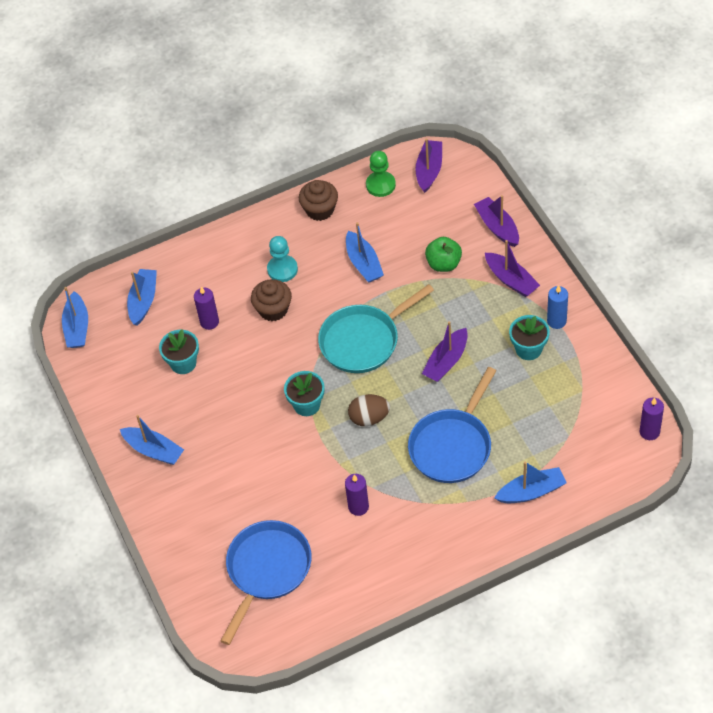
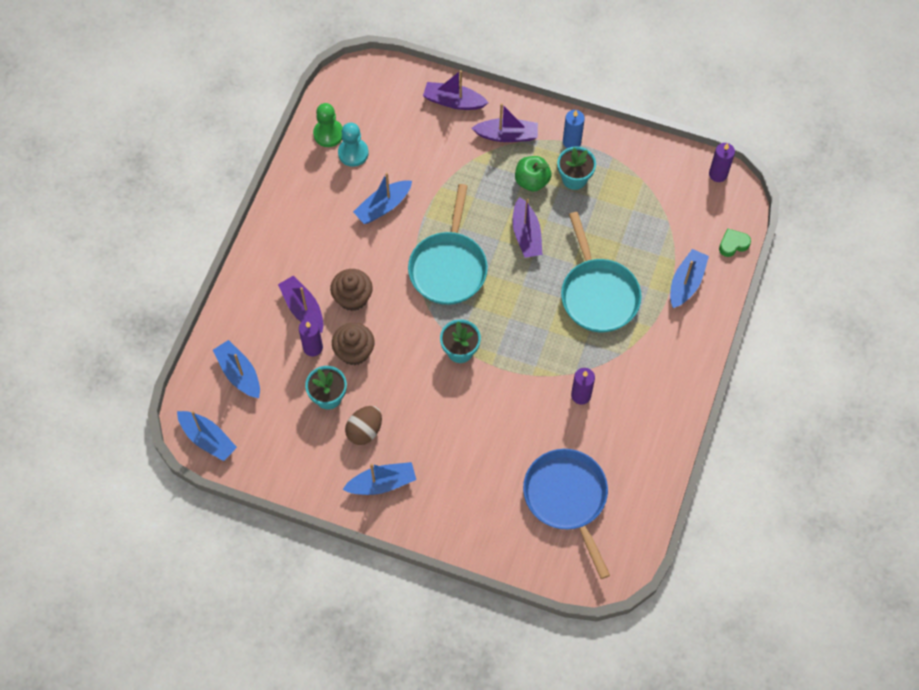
camera: 50 degrees left, 10 degrees up
turquoise pawn [267,236,298,282] -> turquoise pawn moved to [338,123,369,167]
brown cupcake [299,180,338,221] -> brown cupcake moved to [332,323,375,365]
blue boat [346,222,384,282] -> blue boat turned 120 degrees clockwise [353,172,412,224]
brown egg [348,394,390,426] -> brown egg moved to [345,406,382,445]
blue pan [408,367,496,483] -> turquoise pan [561,212,642,332]
purple boat [415,138,442,193] -> purple boat moved to [278,275,324,333]
green apple [425,237,462,272] -> green apple moved to [515,156,551,192]
none -> green heart [719,228,751,257]

